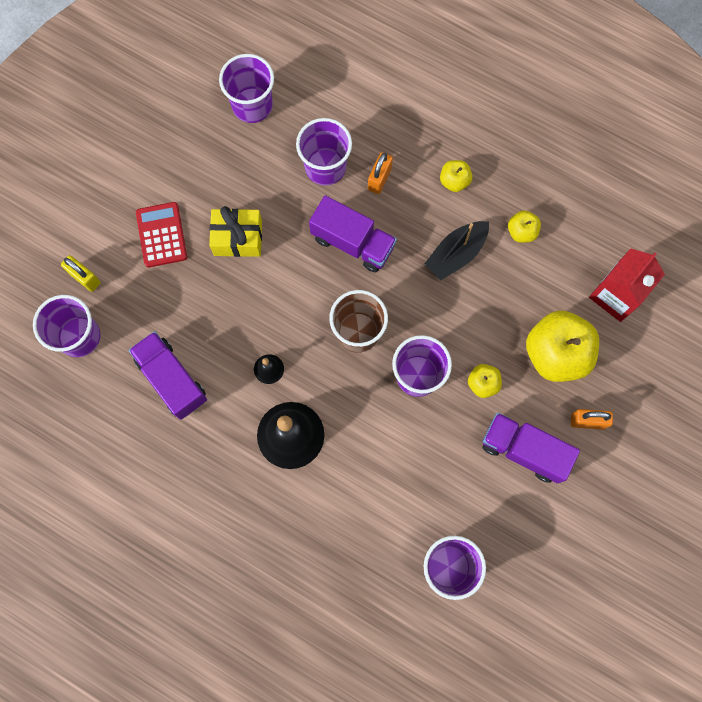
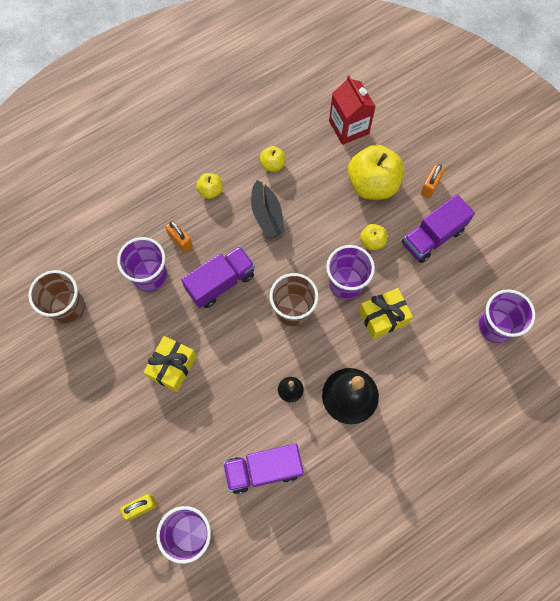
camera: 65 degrees left, 5 degrees down
red calculator [136,202,187,267] -> none
purple cup [219,54,274,123] -> brown cup [28,270,85,324]
none -> yellow gift [359,288,413,339]

